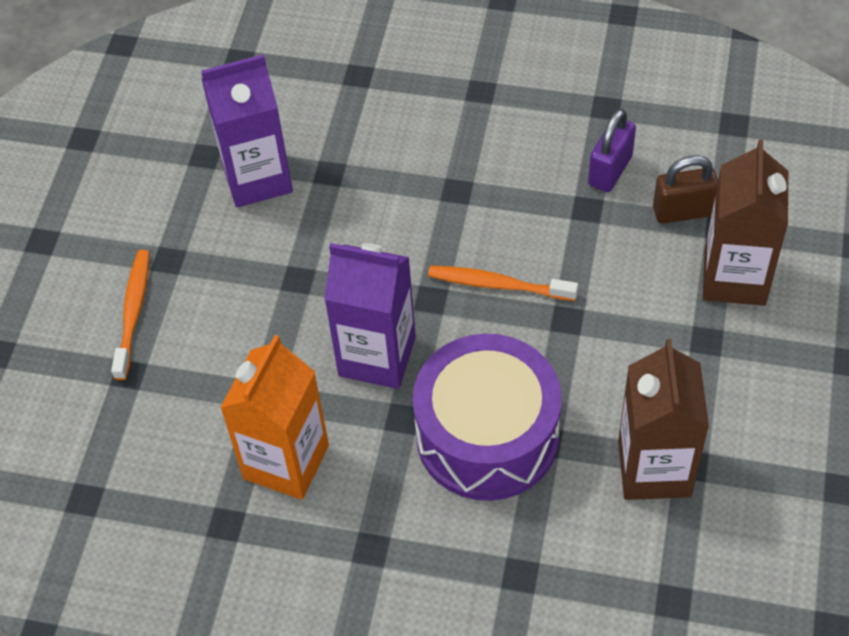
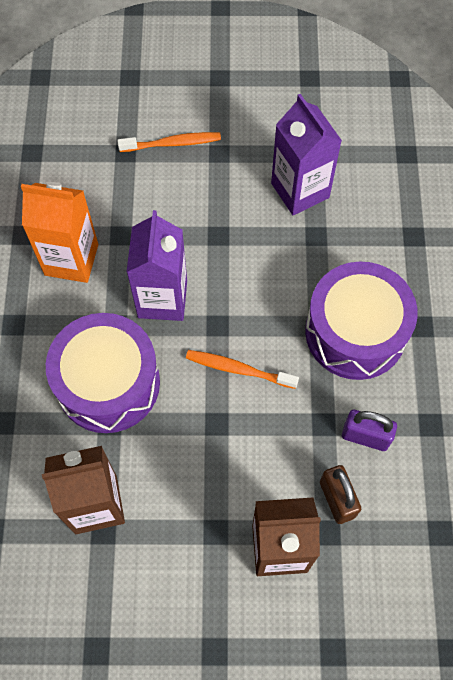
camera: 75 degrees right, 10 degrees up
orange toothbrush [428,266,578,301] -> orange toothbrush turned 75 degrees counterclockwise [186,350,299,389]
none -> purple drum [305,262,418,380]

